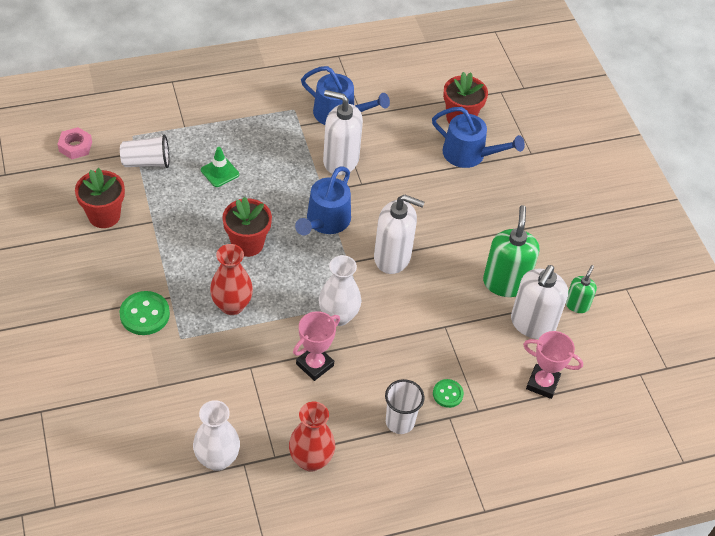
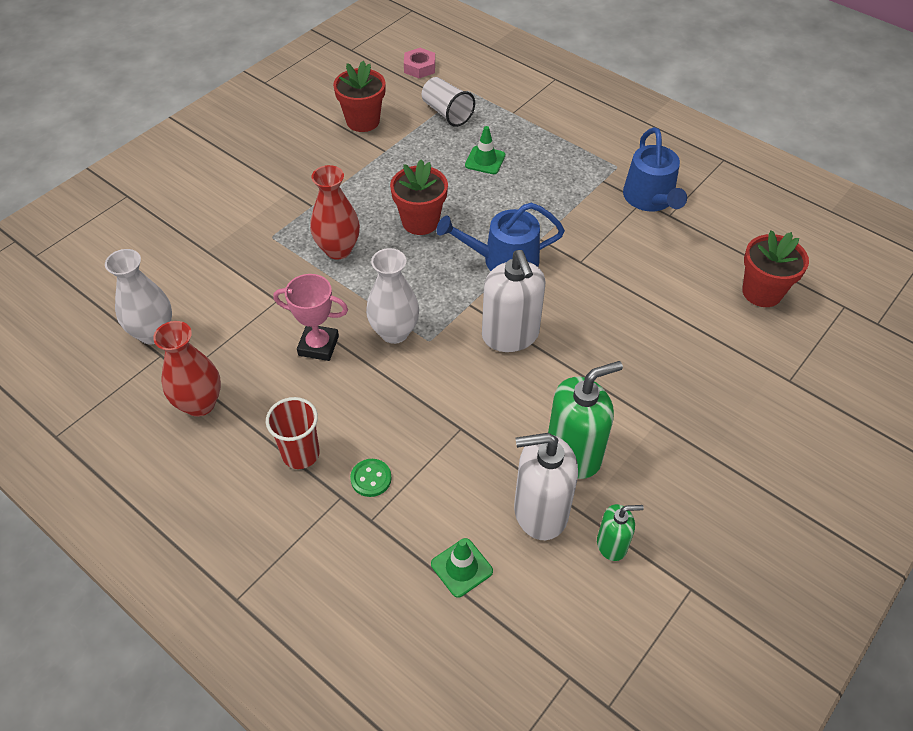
camera: 60 degrees right, 0 degrees up
green button [119,291,170,335] -> none
white soap dispenser [323,90,363,175] -> none
white cup [385,379,424,434] -> red cup [266,397,320,469]
blue watering can [432,107,525,168] -> none
pink trophy [523,331,583,399] -> green traffic cone [431,538,493,598]

